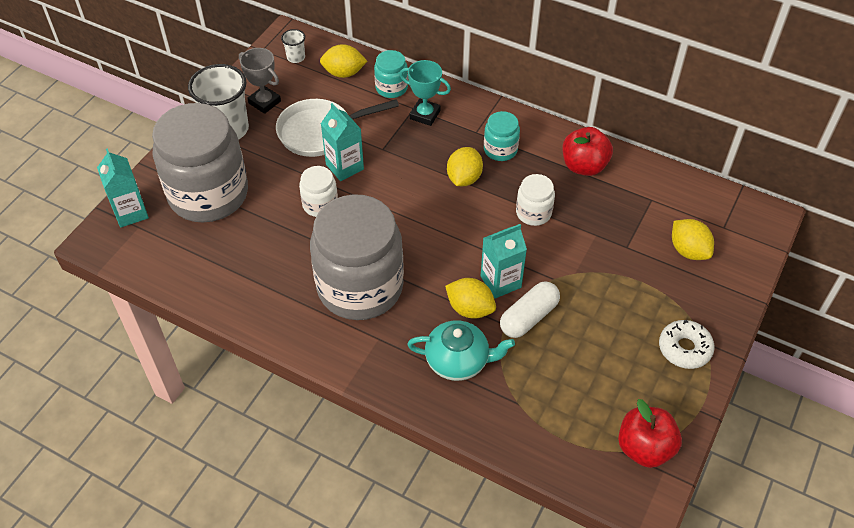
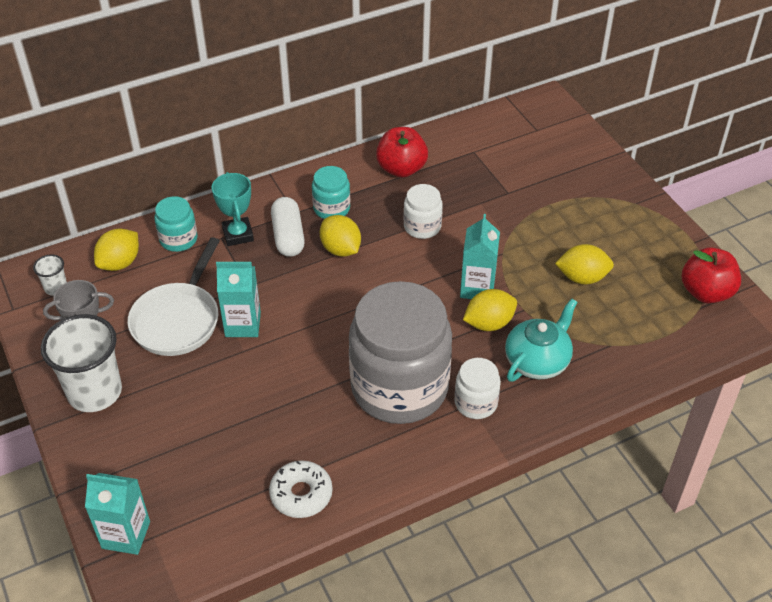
camera: 55 degrees left, 5 degrees down
grey jar [152,103,248,222] -> none
white jar [299,166,338,217] -> white jar moved to [454,358,501,419]
turquoise trophy [400,60,451,126] -> turquoise trophy turned 75 degrees counterclockwise [212,172,254,246]
white capsule [500,282,560,338] -> white capsule moved to [271,197,305,257]
white donut [659,320,715,369] -> white donut moved to [269,460,333,518]
yellow lemon [672,219,714,260] -> yellow lemon moved to [555,244,614,284]

